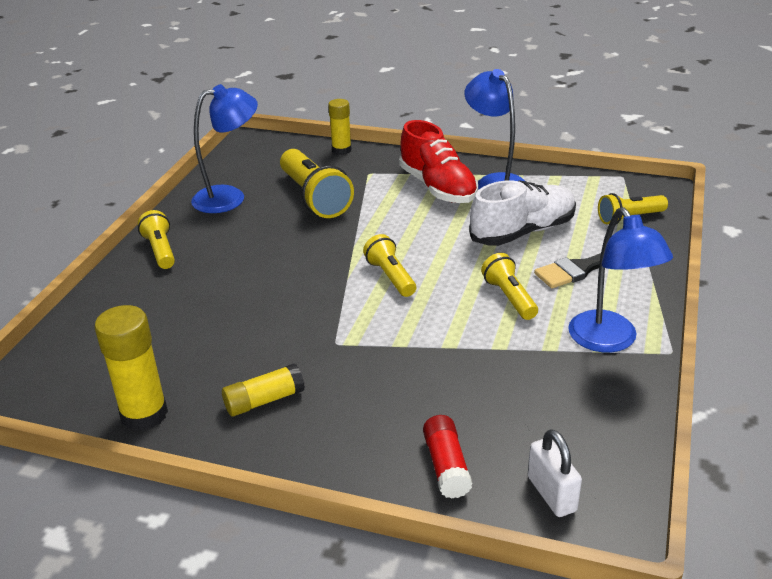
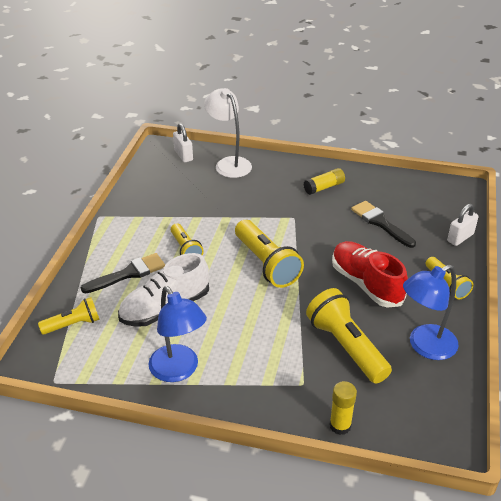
camera: 175 degrees right, 5 degrees up
yellow glue stick [94,305,168,431] -> none
yellow flashlight [363,234,416,297] -> yellow flashlight [235,220,304,288], size x1.70
red shoe [399,120,478,203] -> red shoe moved to [332,241,408,307]
red glue stick [423,415,473,499] -> white lamp [204,88,252,178]
blue lamp [568,207,673,353] -> none
none -> black brush [351,201,416,248]
none -> white padlock [447,204,479,246]

